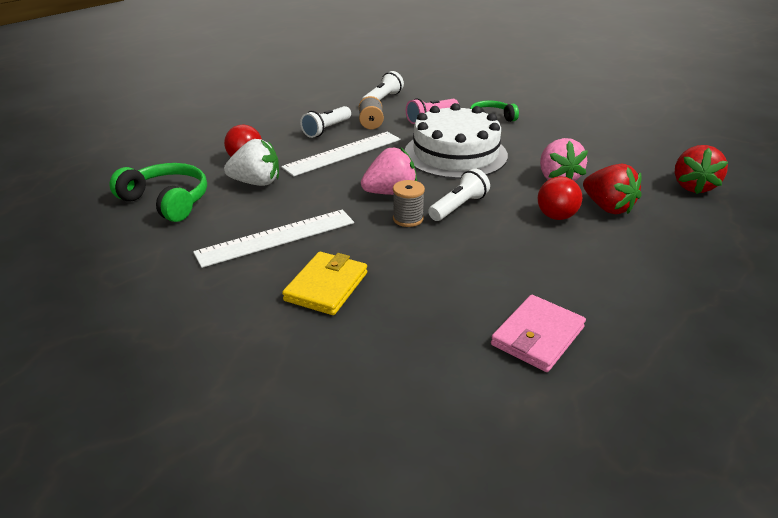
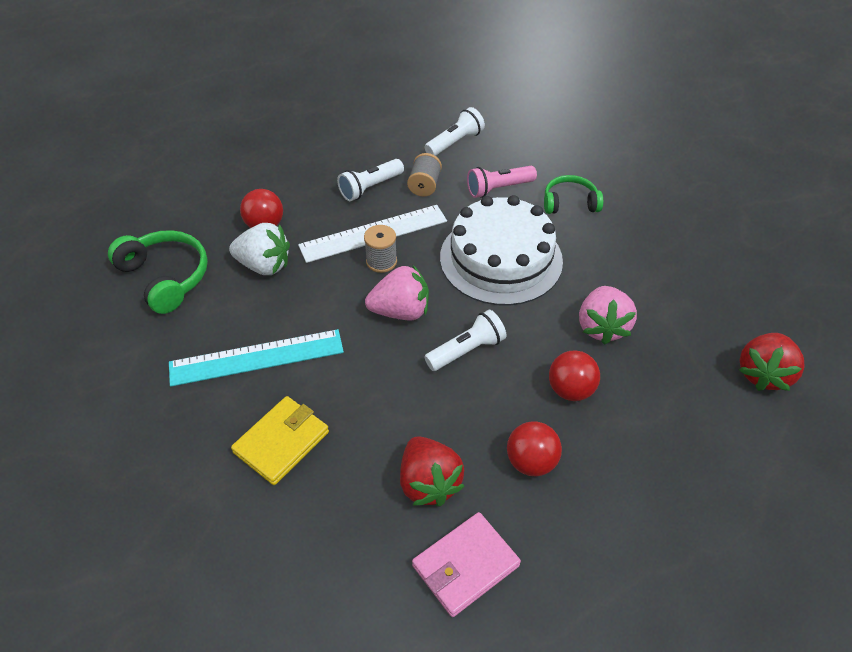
camera: 15 degrees right, 15 degrees up
white ruler [193,210,354,268] -> turquoise ruler [169,329,344,387]
grey spool [393,180,425,227] -> grey spool moved to [364,225,397,273]
red strawberry [583,164,642,214] -> red strawberry moved to [400,436,465,506]
none -> red ball [507,421,562,477]

